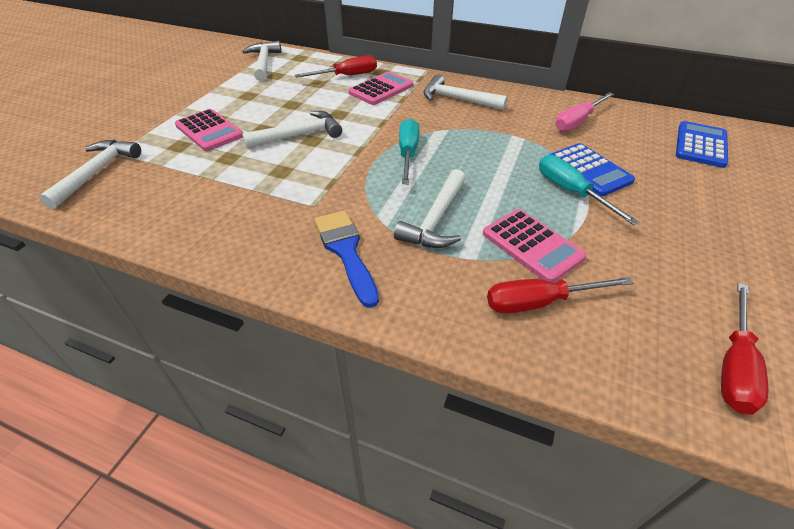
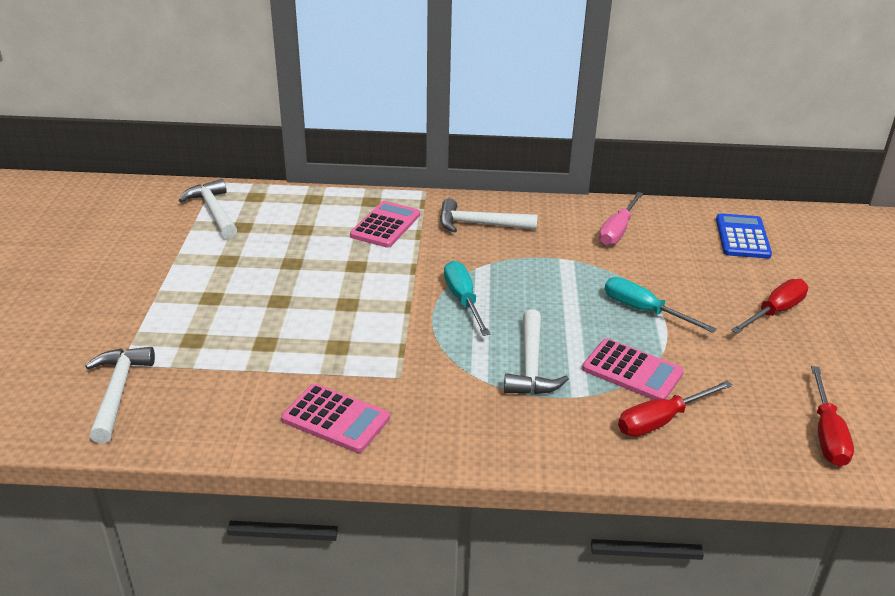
camera: 20 degrees left, 10 degrees down
pink calculator [175,109,243,151] -> pink calculator moved to [281,384,390,453]
white hammer [242,111,342,148] -> none
red screwdriver [294,55,377,78] -> red screwdriver moved to [731,279,808,334]
blue brush [314,210,379,308] -> none
blue calculator [549,143,635,196] -> none

